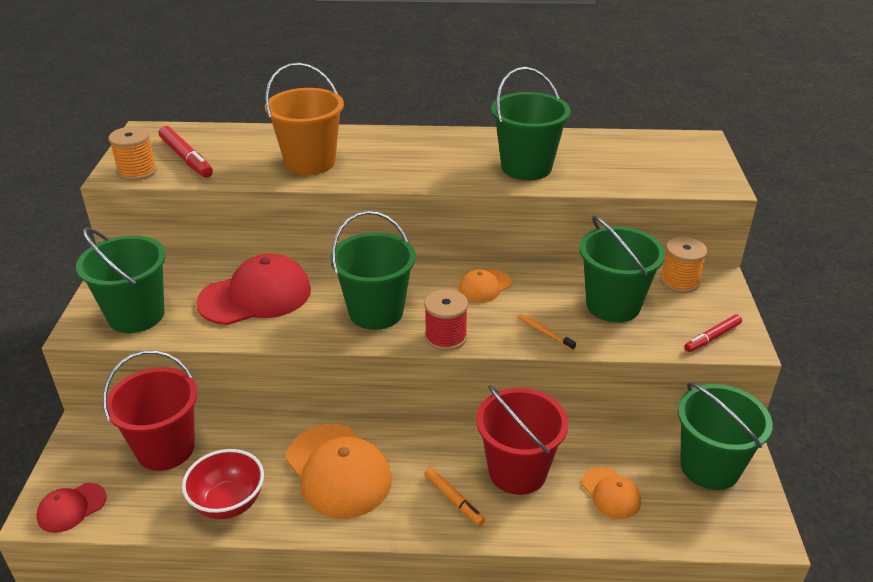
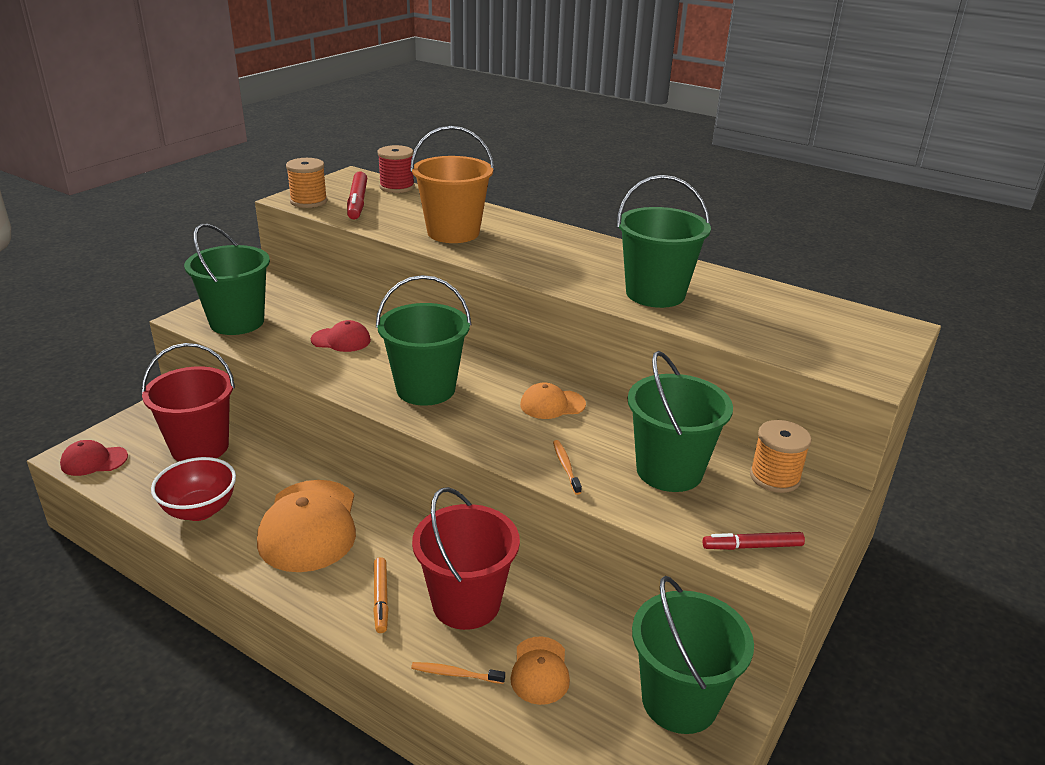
camera: 30 degrees right, 5 degrees down
red cap [196,254,311,325] -> red cap [311,320,371,352], size x0.52
red spool [424,289,468,351] -> red spool moved to [377,145,415,193]
none -> orange toothbrush [411,662,505,684]

